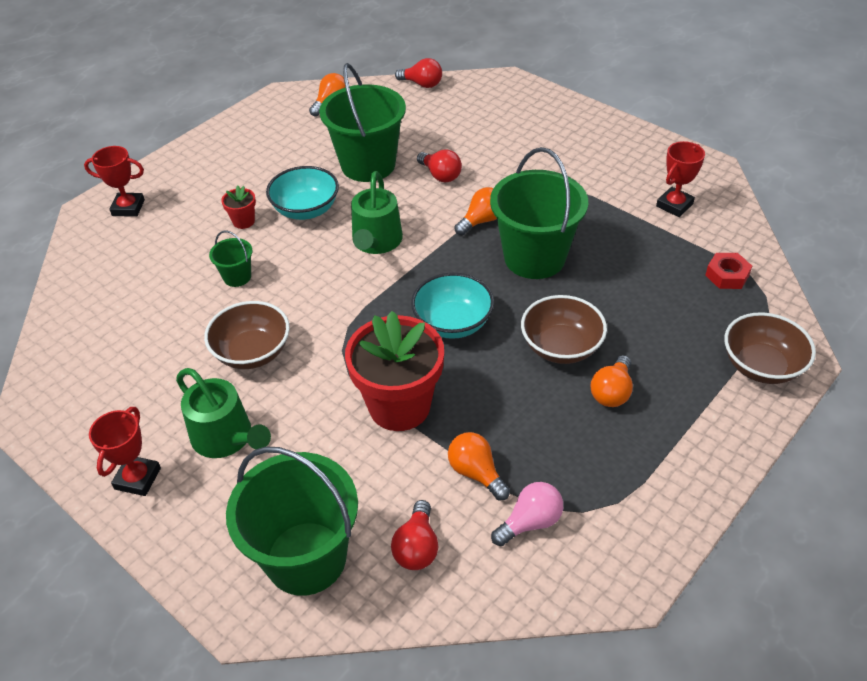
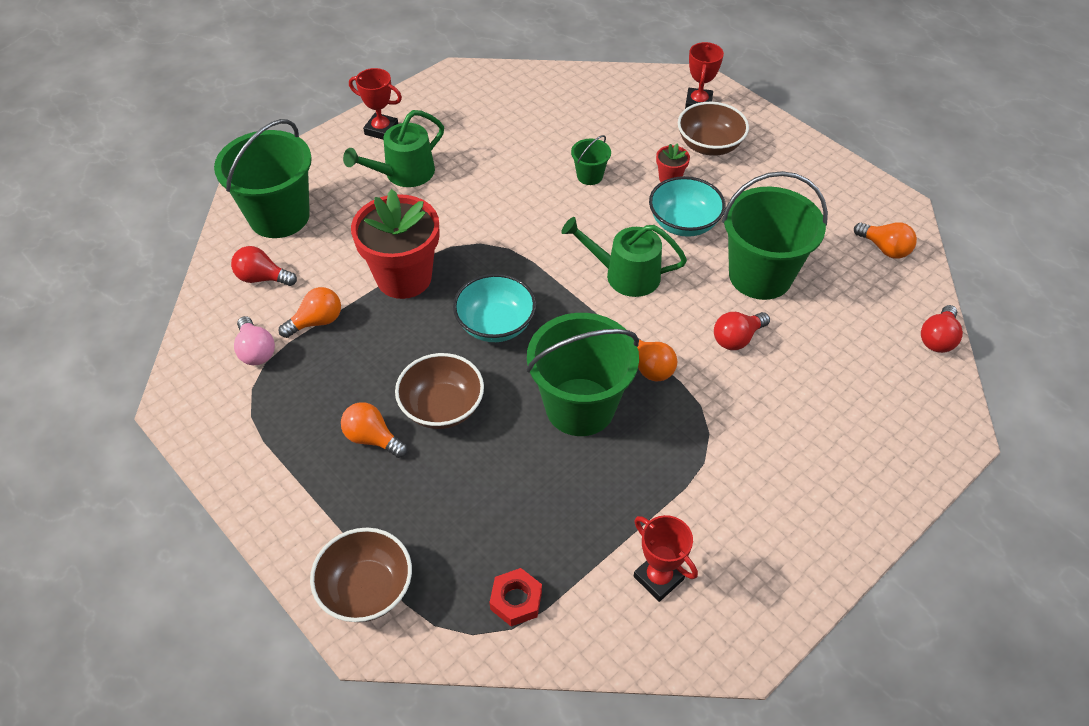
camera: 95 degrees right, 5 degrees up
brown bowl [204,301,289,369] -> brown bowl moved to [678,102,749,156]

